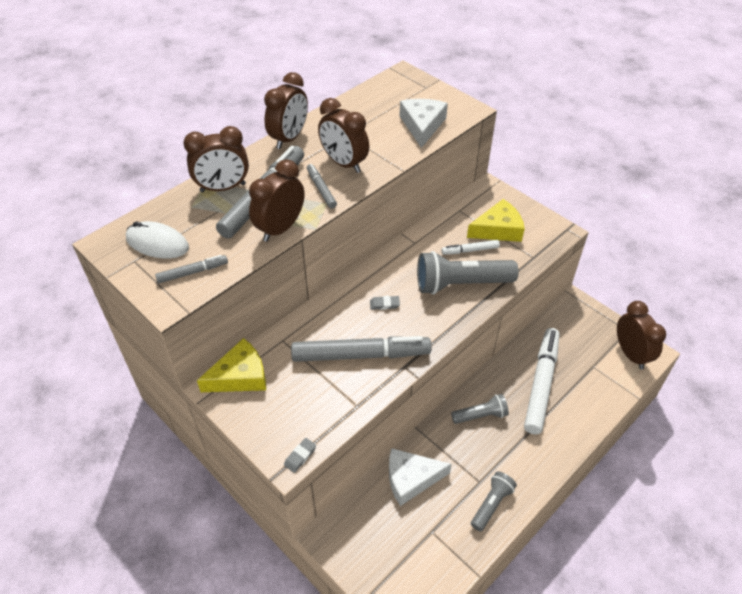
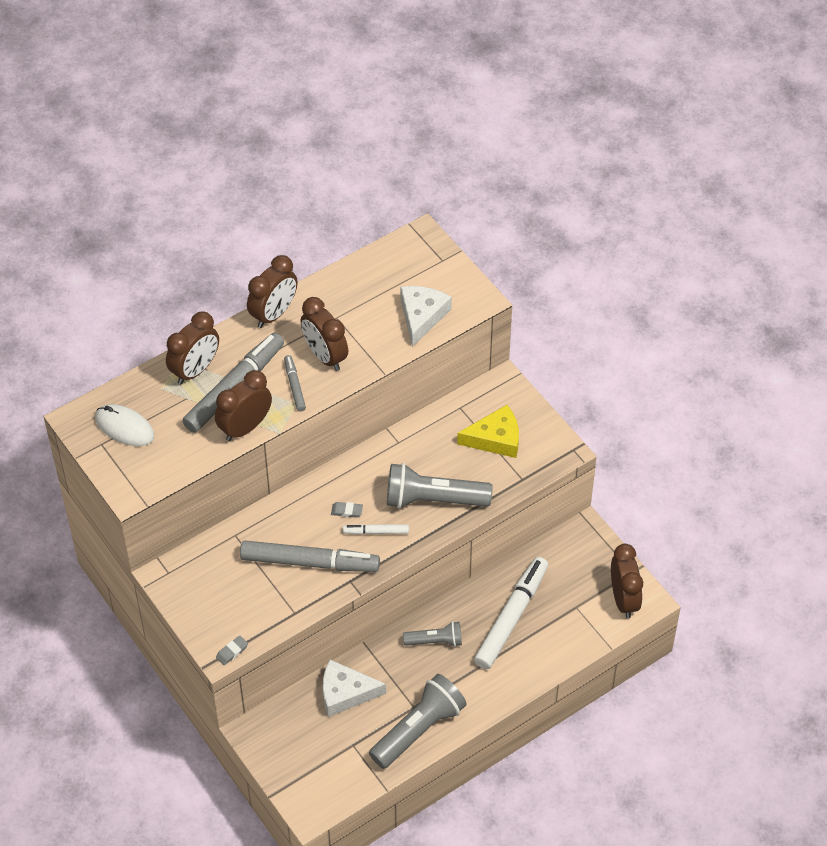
camera: 10 degrees right, 5 degrees up
grey marker [155,255,228,283] -> none
brown clock [183,126,249,192] -> brown clock turned 45 degrees counterclockwise [166,312,219,384]
yellow cheese [197,338,266,392] -> none
white marker [442,240,500,255] -> white marker moved to [343,524,409,535]
grey flashlight [471,471,517,531] -> grey flashlight [369,674,467,769], size x1.77

